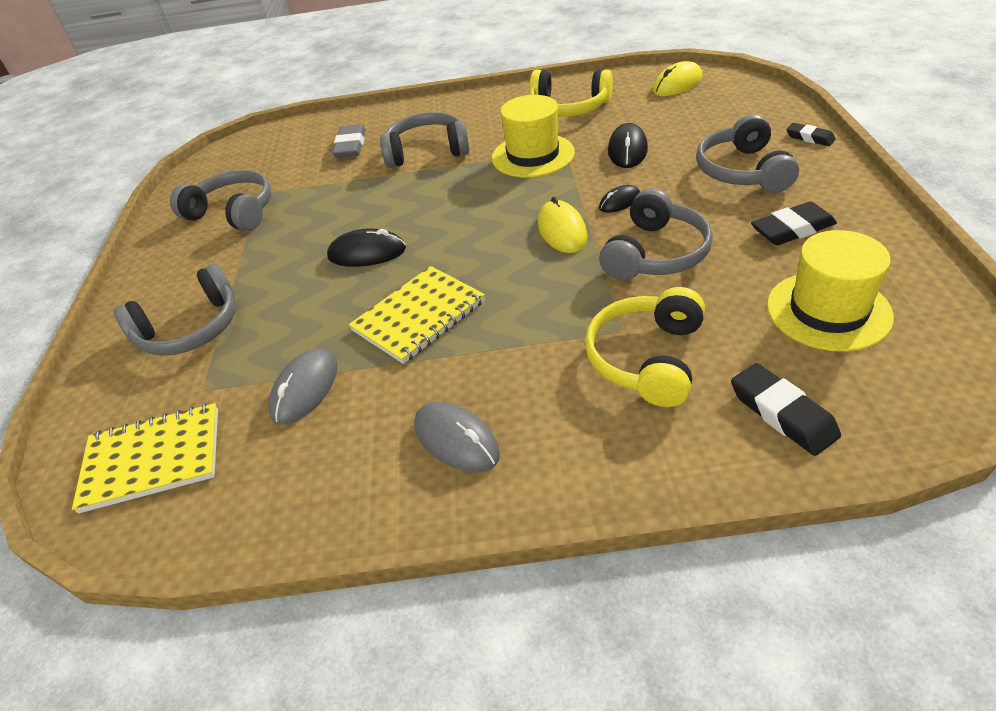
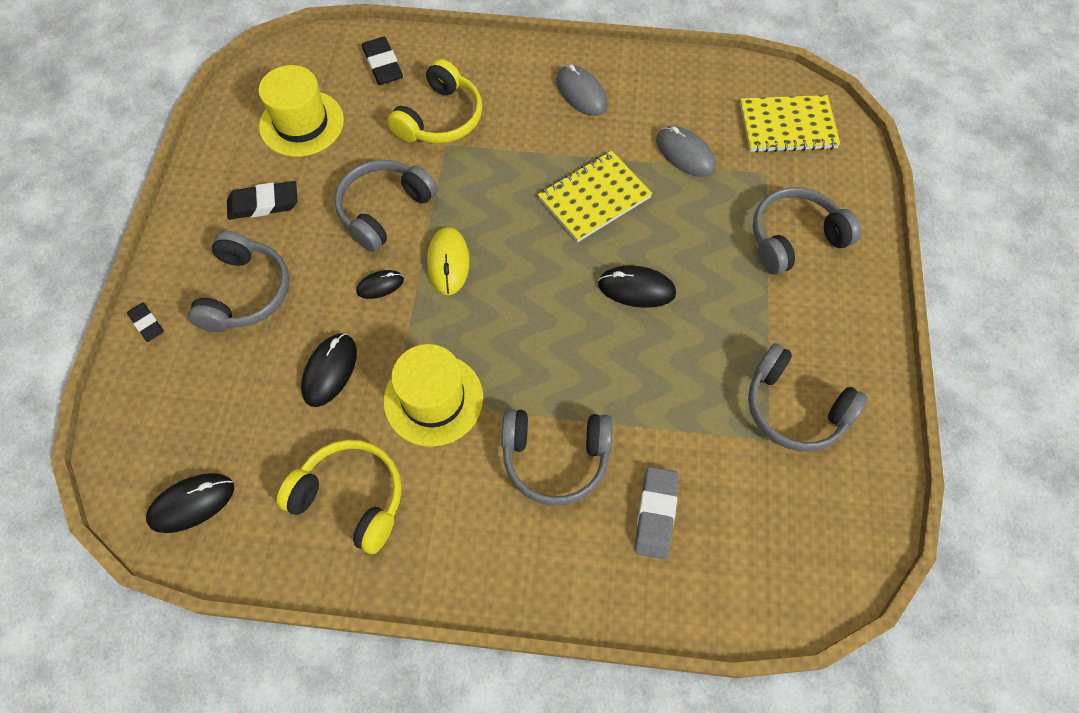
camera: 175 degrees left, 20 degrees up
grey mouse [268,349,338,425] -> grey mouse turned 75 degrees counterclockwise [656,126,716,177]
yellow mouse [652,61,703,96] -> black mouse [146,473,234,533]

